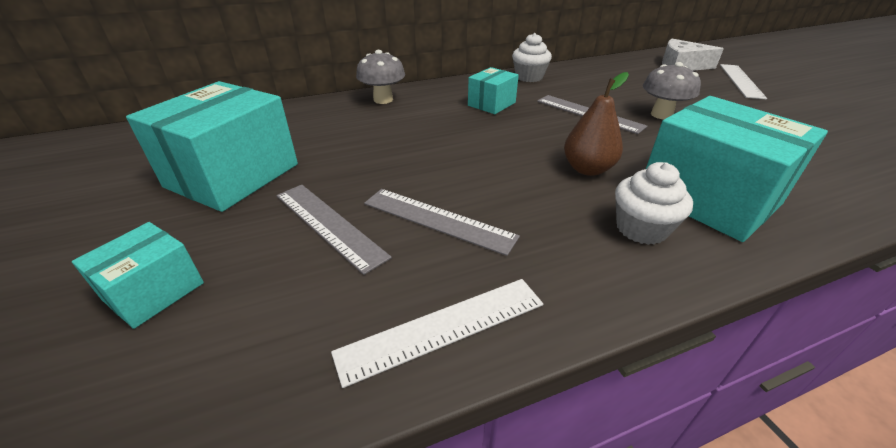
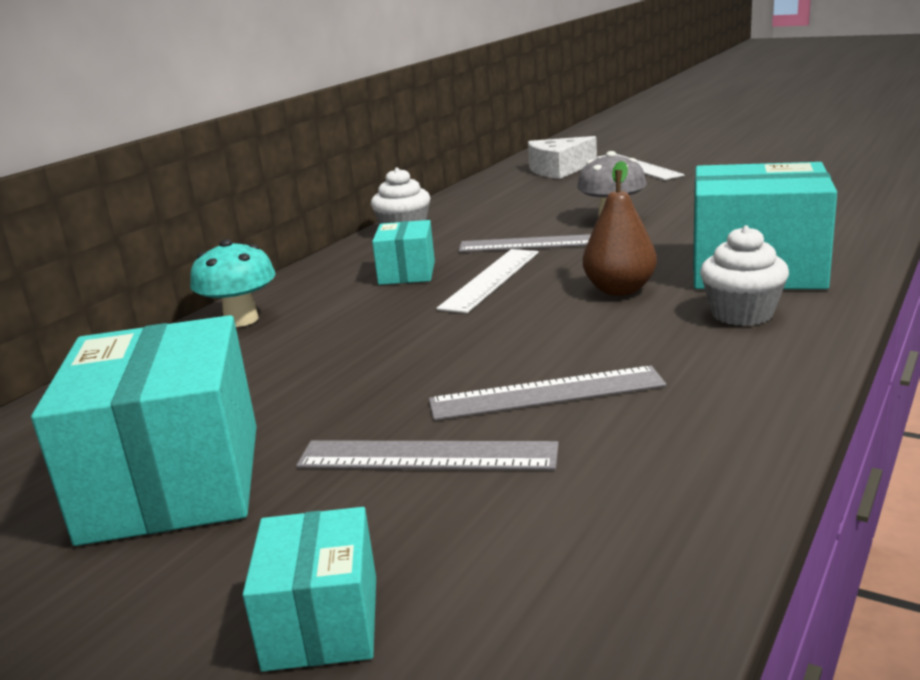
camera: 35 degrees left, 15 degrees down
white ruler [331,279,543,388] -> white ruler moved to [436,249,539,313]
grey mushroom [356,50,405,104] -> turquoise mushroom [190,239,275,327]

